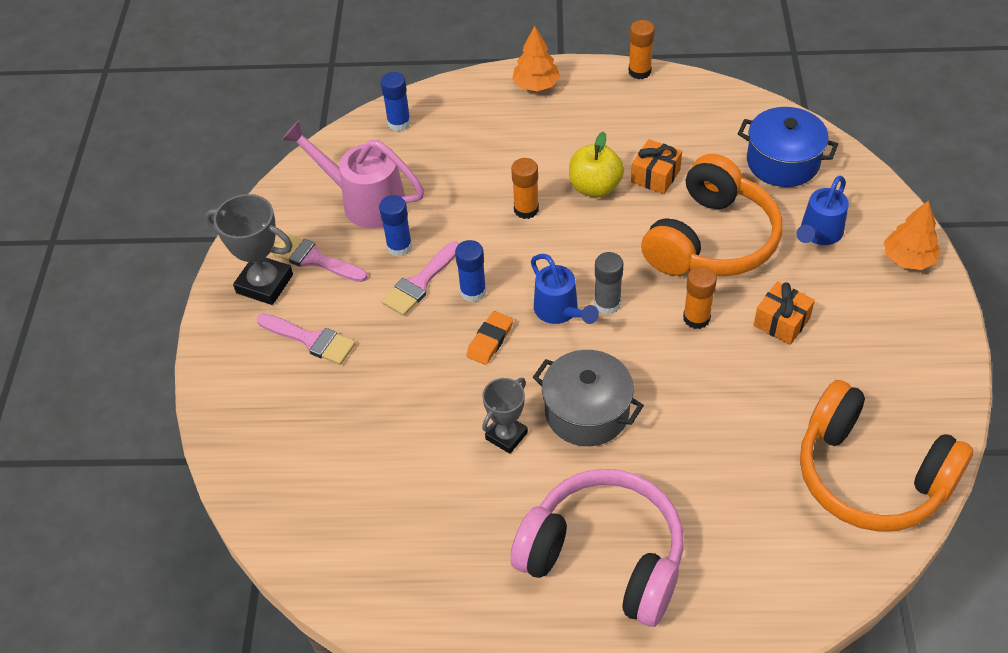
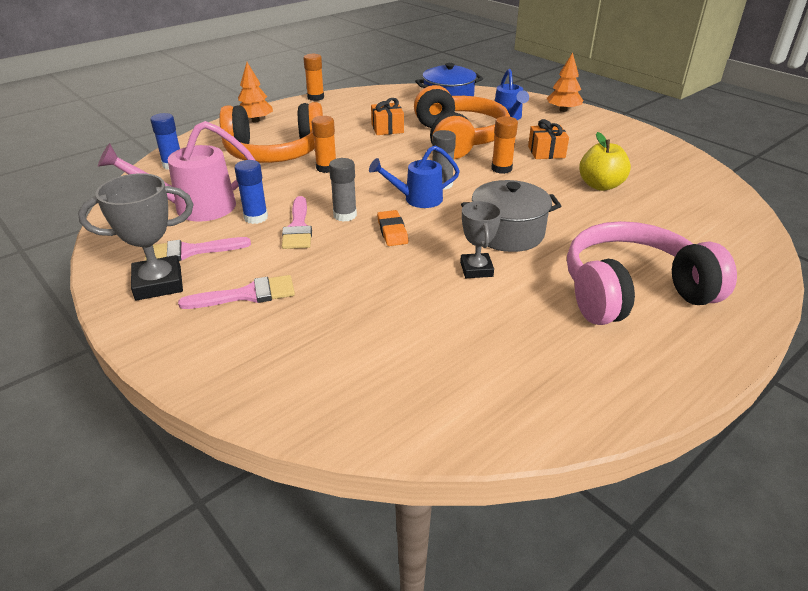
camera: 45 degrees left, 15 degrees down
blue glue stick [455,240,487,302] -> grey glue stick [329,158,357,222]
blue watering can [531,254,599,324] -> blue watering can turned 150 degrees clockwise [369,145,460,208]
yellow apple [569,131,624,198] -> yellow apple moved to [579,132,631,191]
orange headphones [800,380,974,532] -> orange headphones moved to [219,102,323,163]

